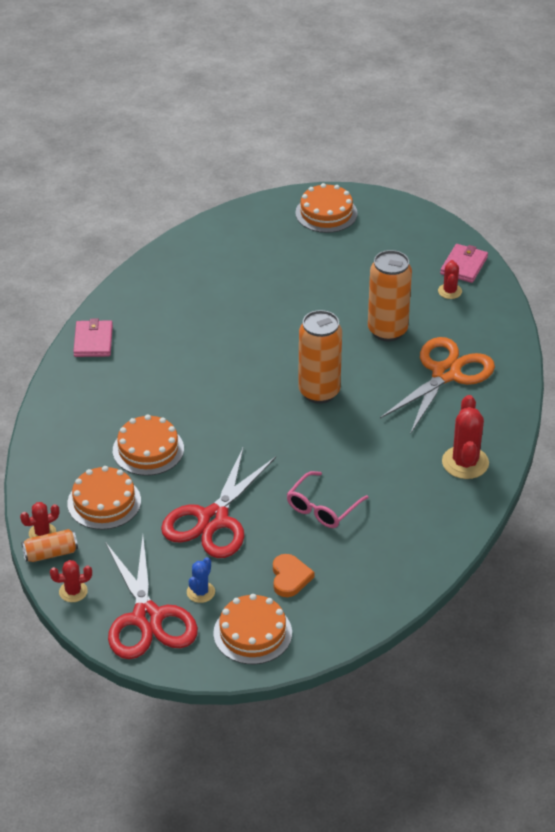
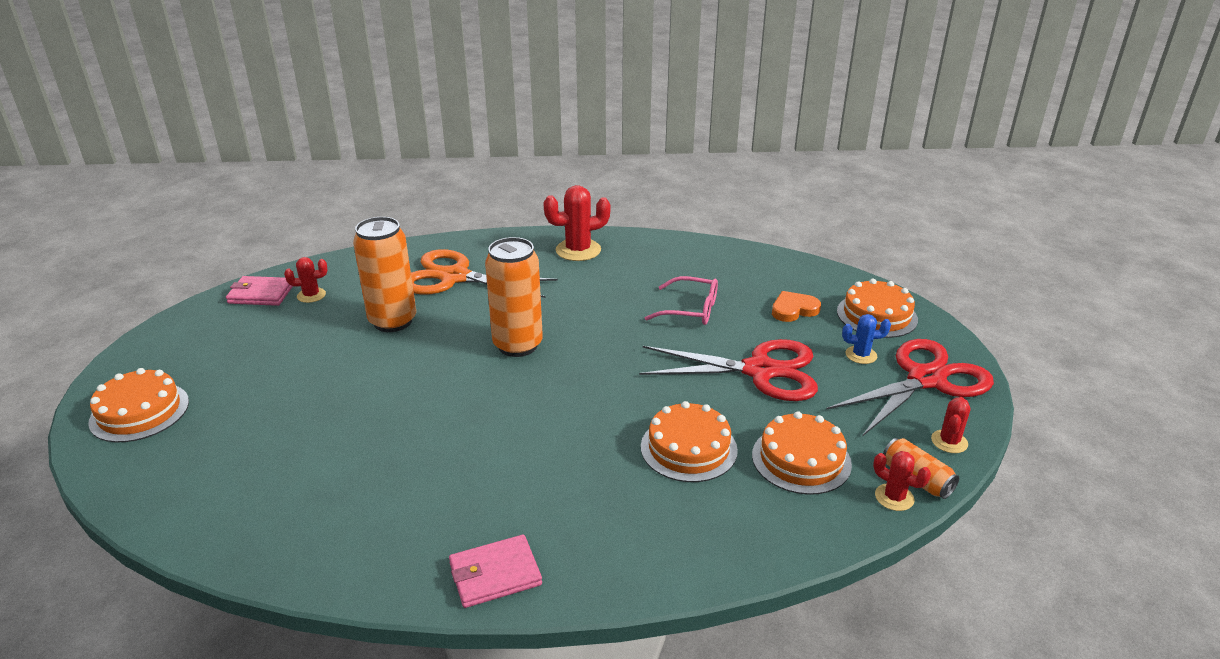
camera: 110 degrees left, 10 degrees down
red cactus [50,560,92,602] -> red cactus turned 60 degrees clockwise [931,397,970,453]

